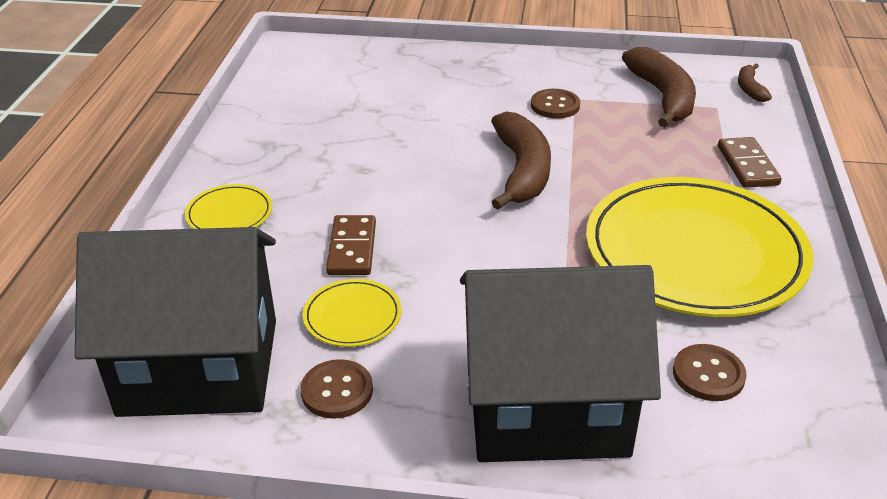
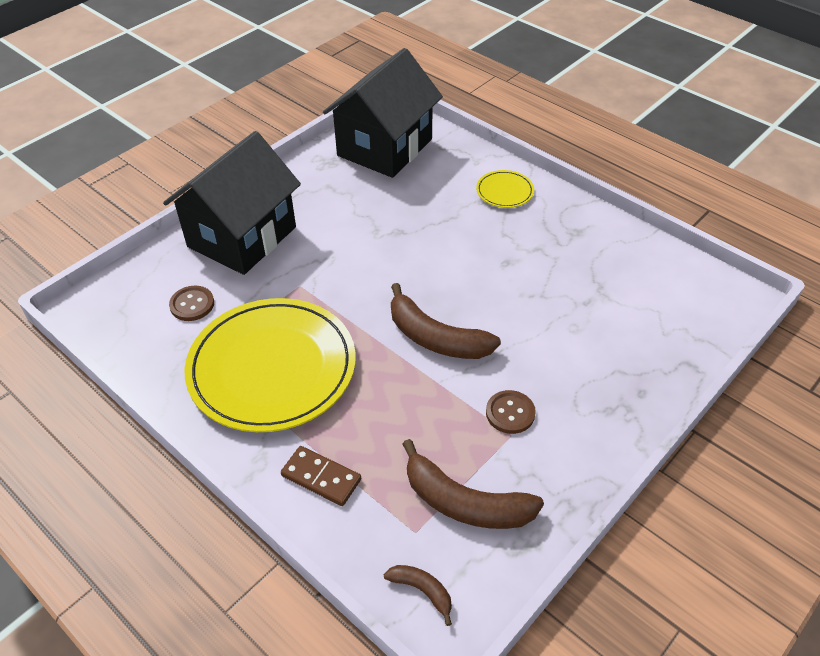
camera: 125 degrees right, 10 degrees up
brown button [301,359,373,419] -> none
yellow plate [303,279,402,347] -> none
brown domino [326,215,376,275] -> none

